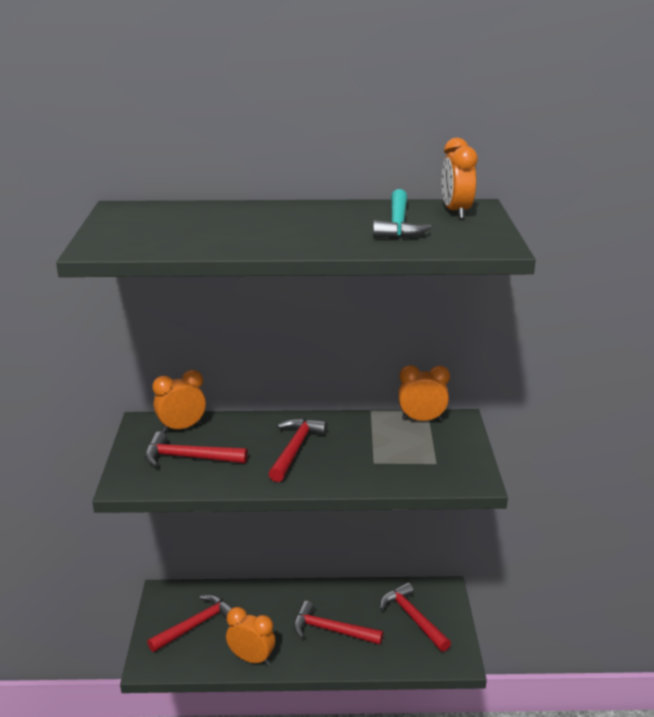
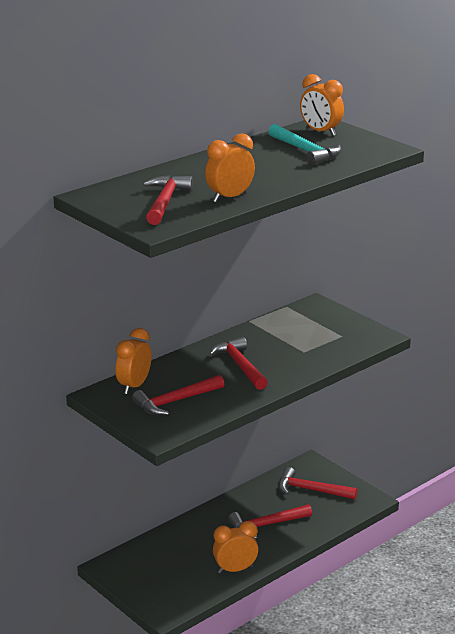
camera: 40 degrees left, 0 degrees up
red hammer [147,595,233,652] -> red hammer moved to [143,175,193,225]
orange clock [398,365,450,421] -> orange clock moved to [205,133,255,202]

